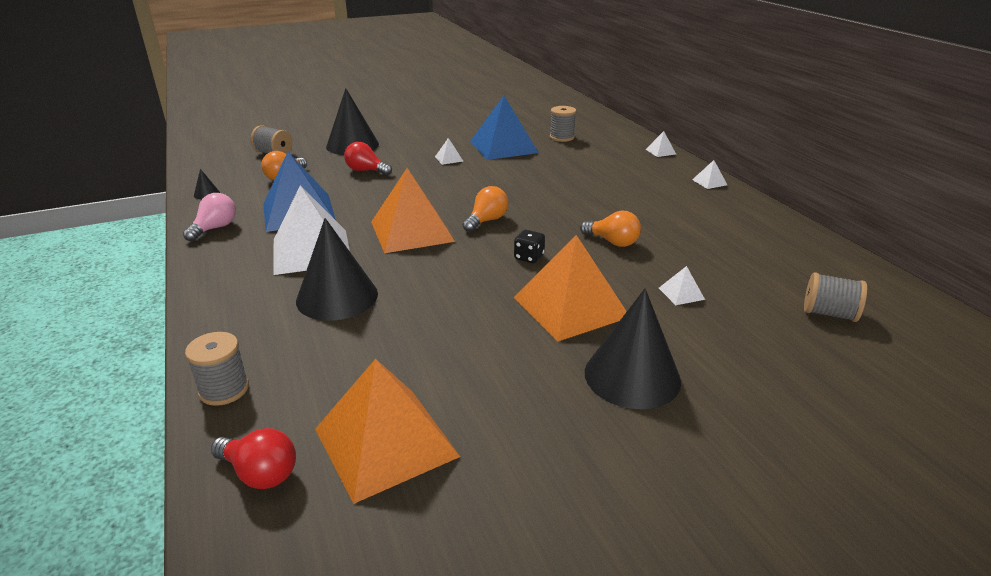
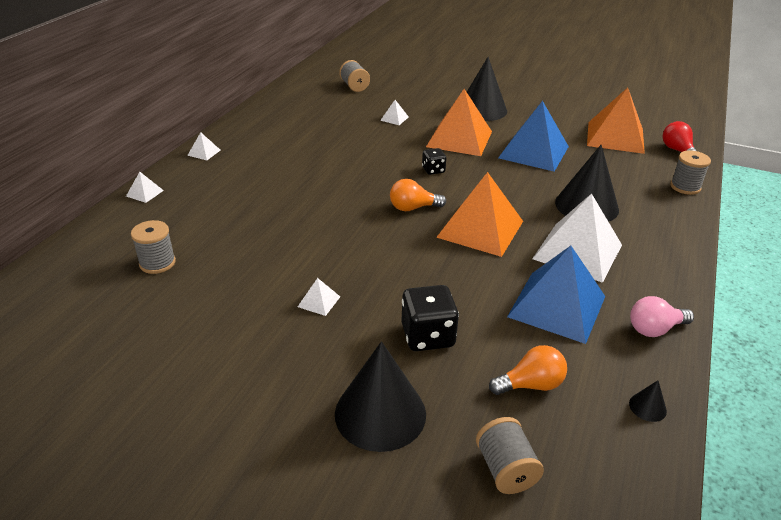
camera: 135 degrees left, 5 degrees up
red light bulb [344,142,392,175] -> black dice [401,285,459,351]
blue pyramid [470,96,539,160] -> blue pyramid moved to [498,101,569,172]
orange light bulb [580,211,641,247] -> none

